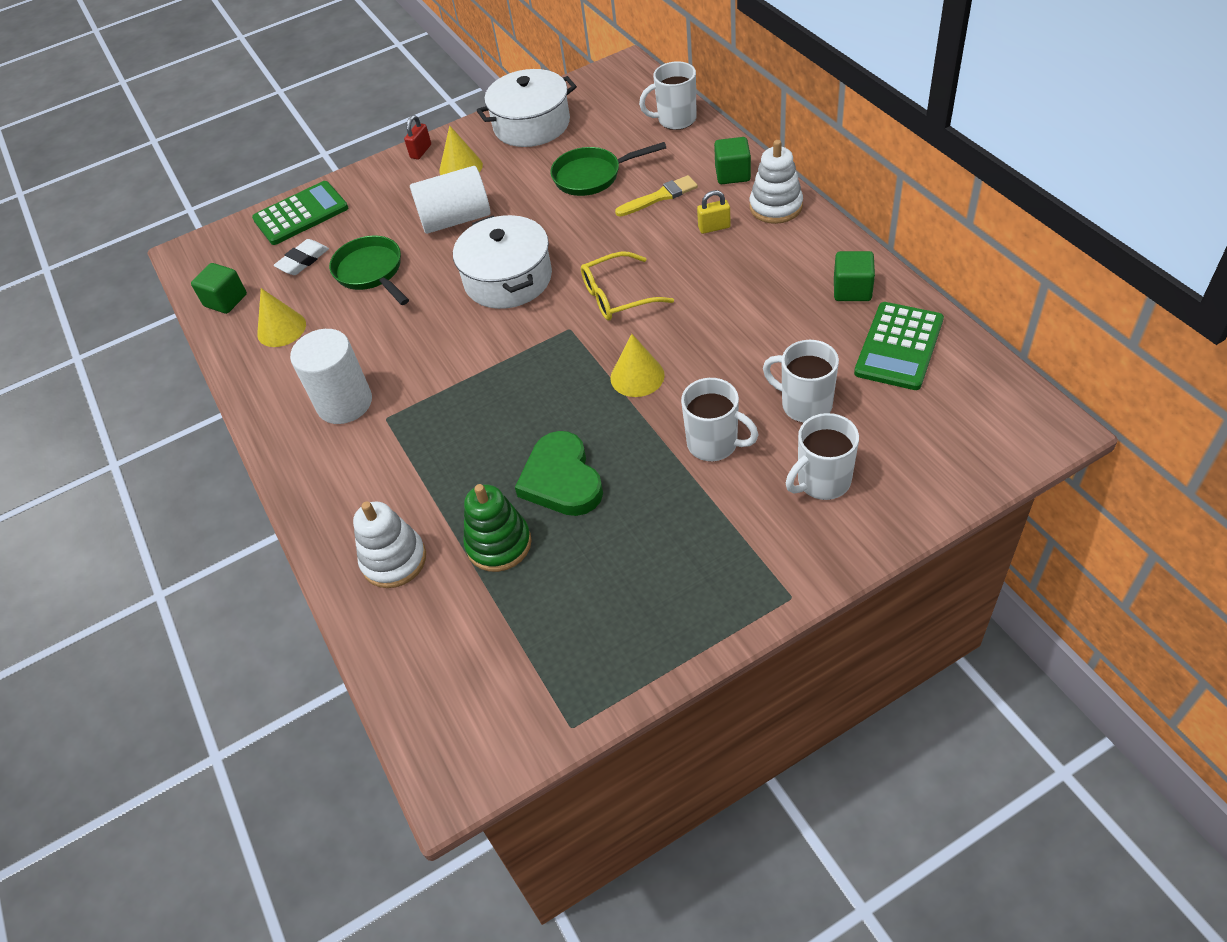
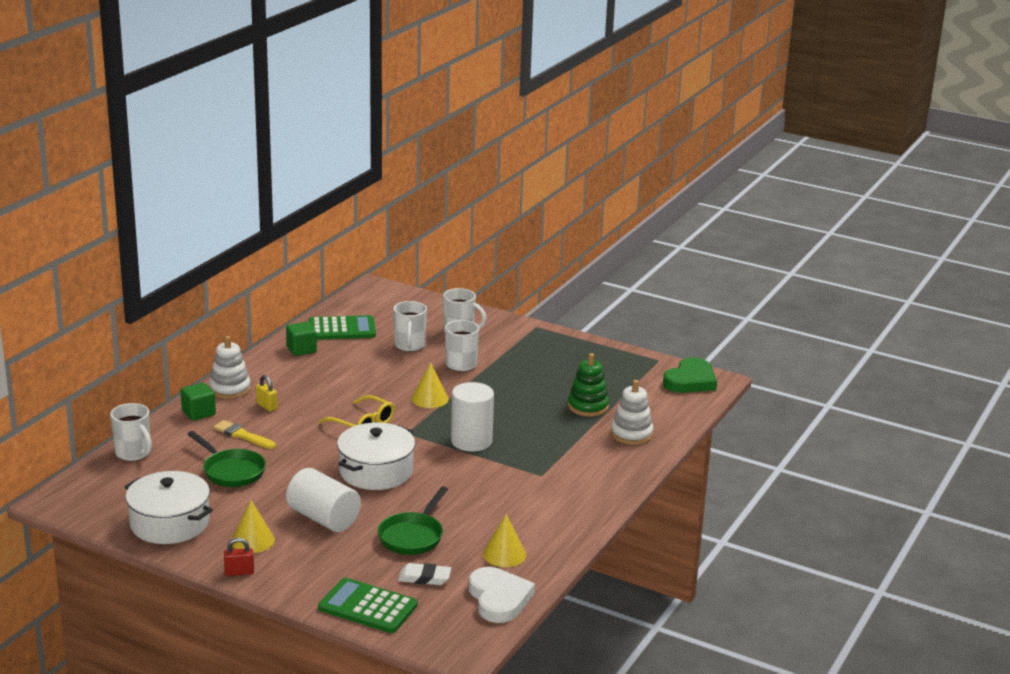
camera: 130 degrees left, 25 degrees down
green cube [191,263,247,314] -> white heart [469,567,535,623]
white cylinder [290,329,372,424] -> white cylinder moved to [451,382,494,452]
green heart [515,431,603,516] -> green heart moved to [663,357,717,393]

